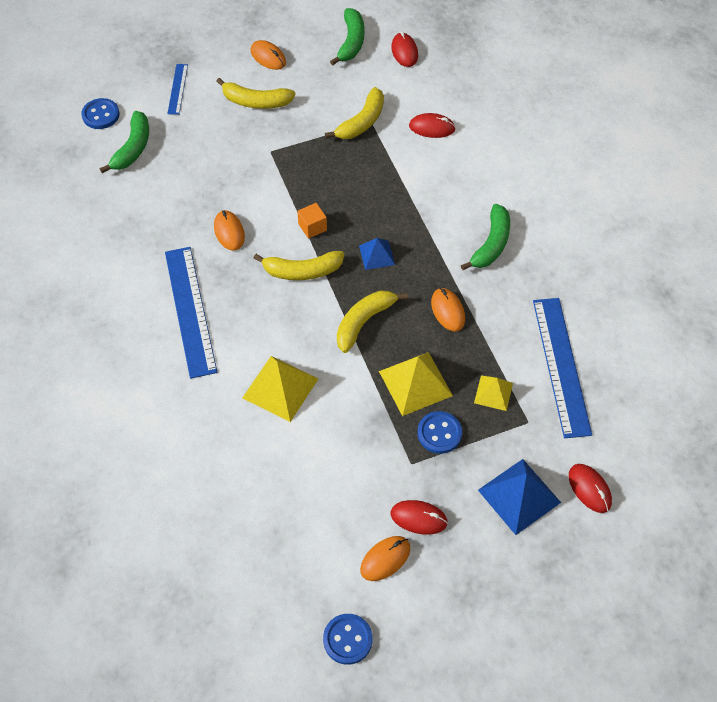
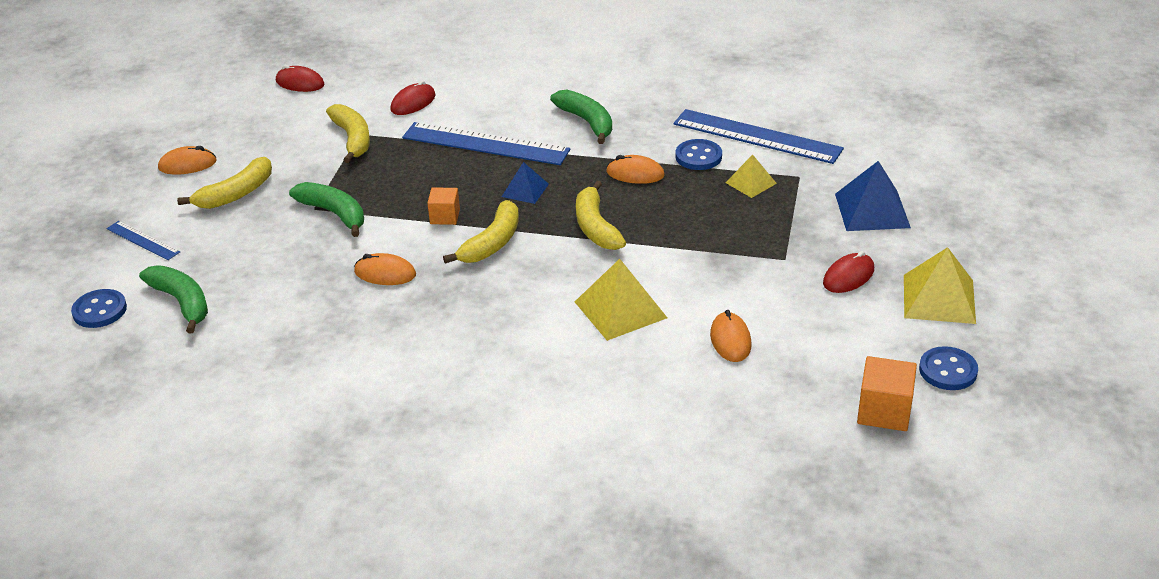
camera: 55 degrees left, 20 degrees down
blue ruler [165,247,217,379] -> blue ruler moved to [402,122,570,165]
green banana [330,8,364,65] -> green banana moved to [289,182,364,237]
orange mouse [360,536,410,581] -> orange mouse moved to [710,310,752,362]
yellow pyramid [379,352,453,416] -> yellow pyramid moved to [904,247,976,324]
blue button [417,411,462,454] -> blue button moved to [675,139,722,170]
red mouse [569,464,612,513] -> none
none -> orange cube [857,356,917,431]

